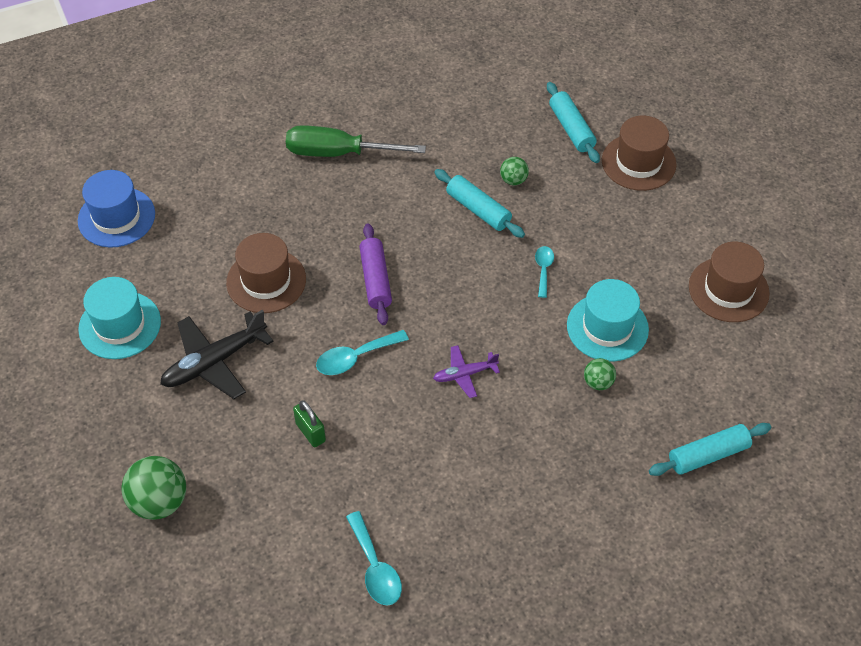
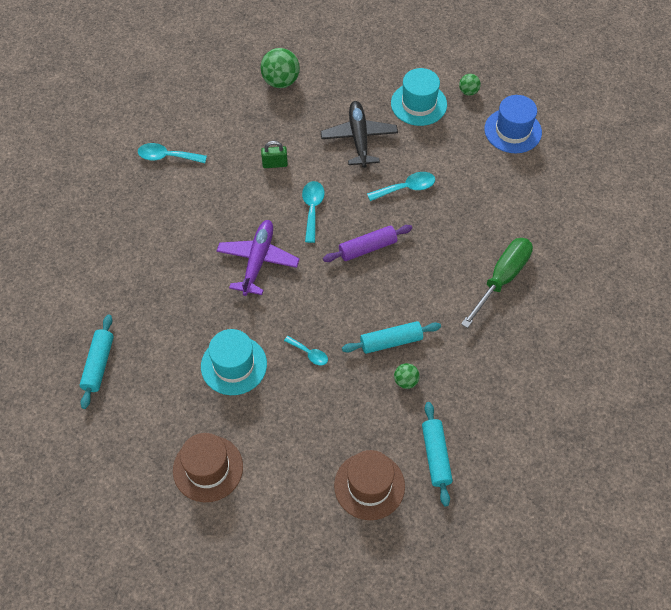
camera: 120 degrees right, 5 degrees up
brown hat [226,233,306,313] -> turquoise spoon [367,172,435,201]
purple rolling pin [359,223,392,325] -> purple rolling pin turned 45 degrees counterclockwise [323,225,412,262]
purple plane [433,345,500,398] -> purple plane [217,220,300,296], size x1.78
turquoise rolling pin [547,82,600,163] -> turquoise rolling pin turned 75 degrees clockwise [422,402,453,506]
green ball [584,358,616,390] -> green ball moved to [459,74,481,96]

